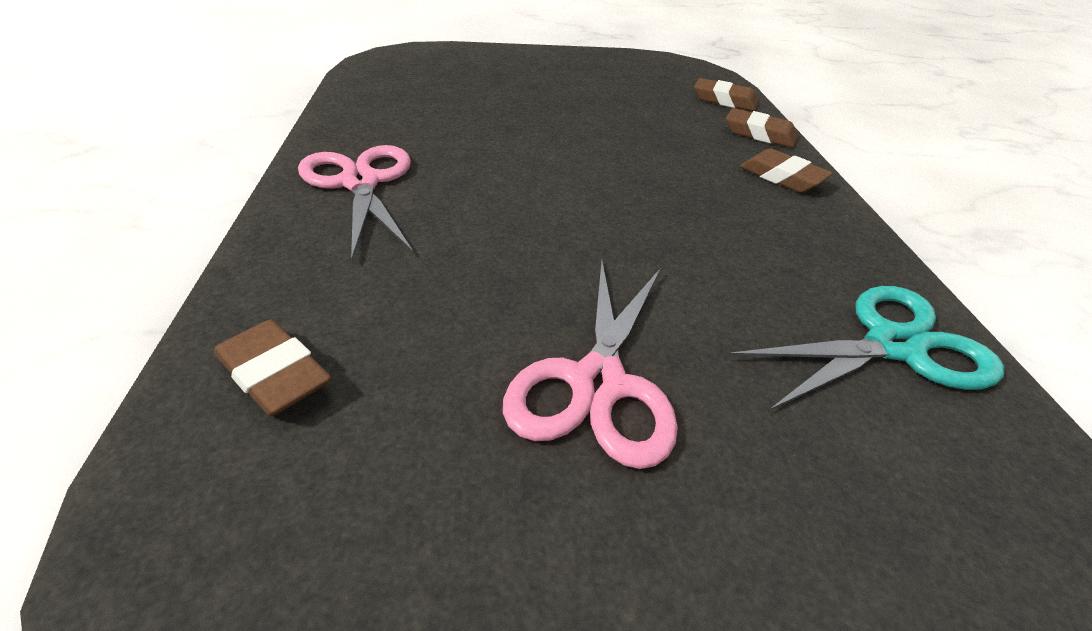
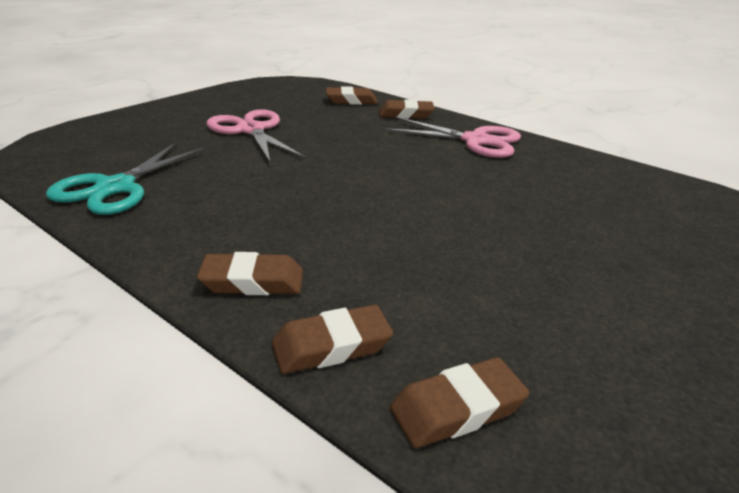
camera: 135 degrees right, 10 degrees down
none -> brown eraser [379,99,435,119]

